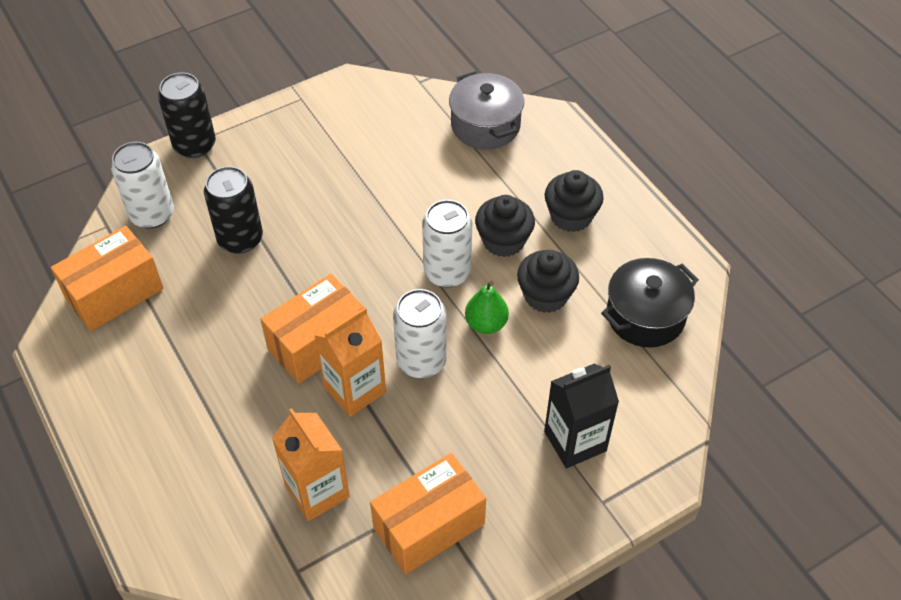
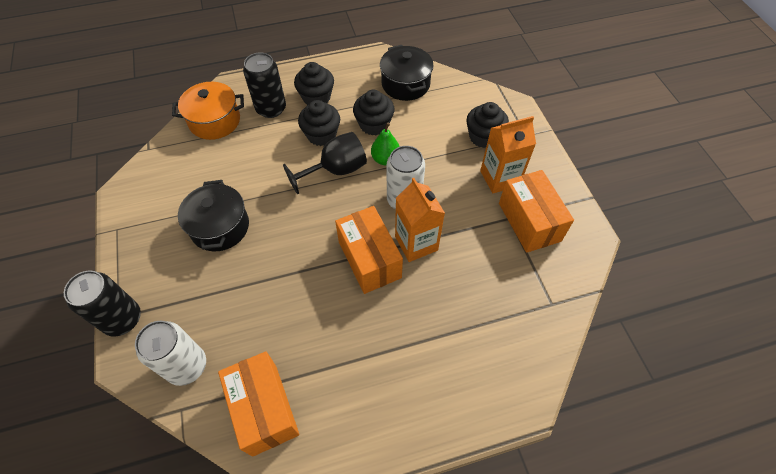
camera: 75 degrees left, 5 degrees up
black can [204,166,263,254] -> black can moved to [243,52,286,118]
orange carton [272,408,350,521] -> orange carton moved to [480,116,536,193]
white can [422,200,472,288] -> black goblet [283,132,367,194]
grey pot [449,71,524,149] -> orange pot [172,82,244,140]
black carton [544,364,619,468] -> black cupcake [466,102,509,148]
none -> black pot [178,180,249,251]

